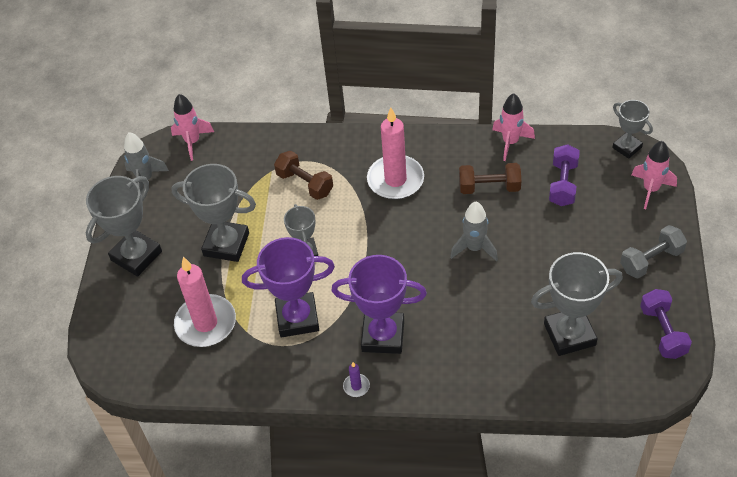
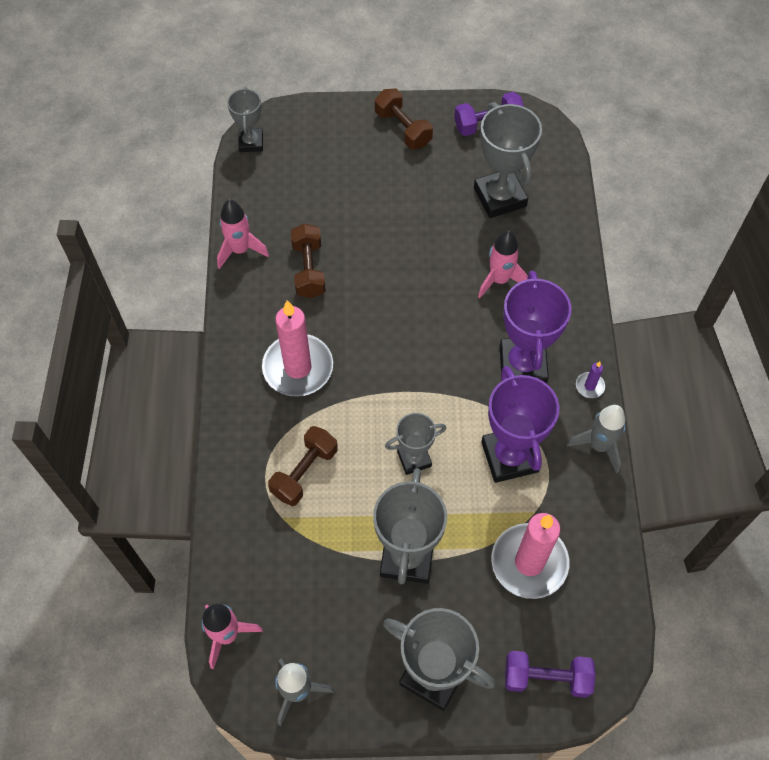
camera: 100 degrees left, 10 degrees up
grey rocket [450,202,498,262] -> grey rocket moved to [567,405,626,473]
purple dumbbell [549,144,580,206] -> purple dumbbell moved to [505,651,595,698]
grey trophy [612,100,653,159] -> grey trophy turned 45 degrees counterclockwise [227,87,263,152]
grey dumbbell [620,225,687,278] -> brown dumbbell [375,89,433,149]
pink rocket [632,141,677,209] -> pink rocket moved to [478,231,528,298]

